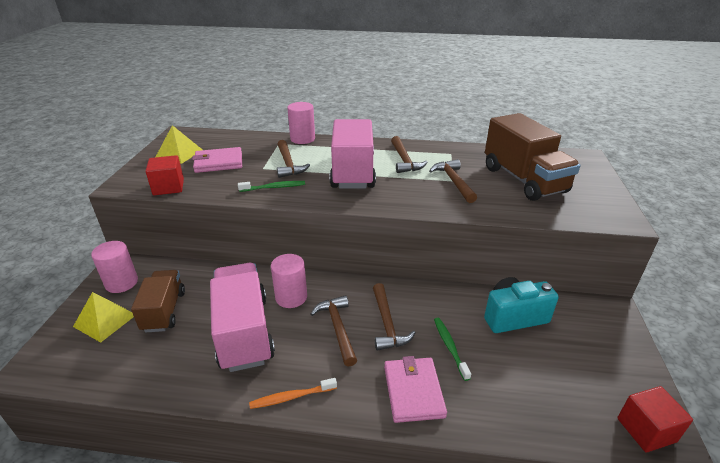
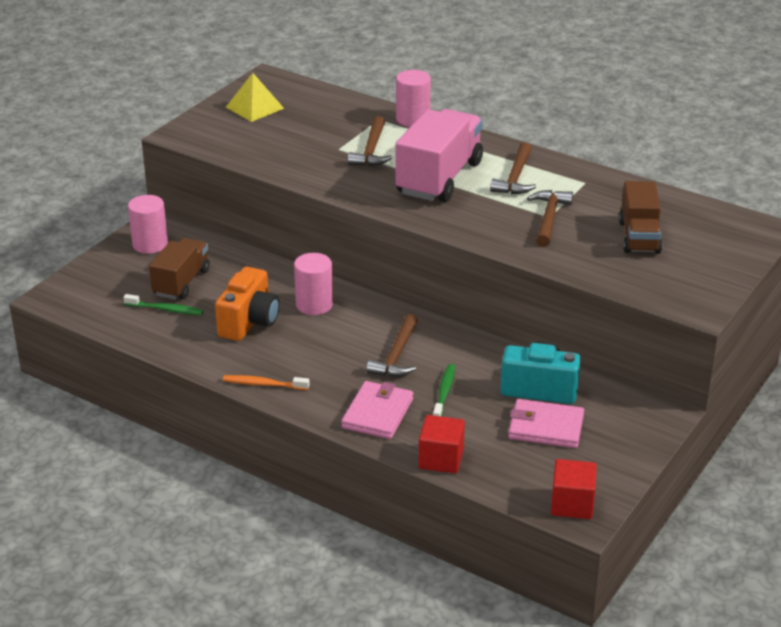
camera: 25 degrees right, 0 degrees up
yellow pyramid [73,292,134,342] -> none
red cube [145,155,184,195] -> red cube moved to [418,415,465,474]
pink wallet [192,147,242,173] -> pink wallet moved to [508,399,584,448]
pink truck [210,263,275,372] -> orange camera [215,267,280,341]
green toothbrush [238,181,305,192] -> green toothbrush moved to [123,294,203,315]
brown hammer [311,295,357,367] -> none
brown truck [485,113,580,201] -> brown truck [619,181,662,254], size x0.63

